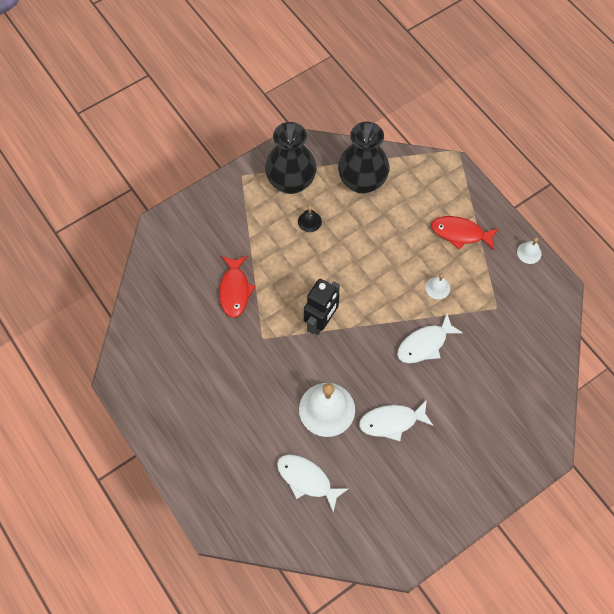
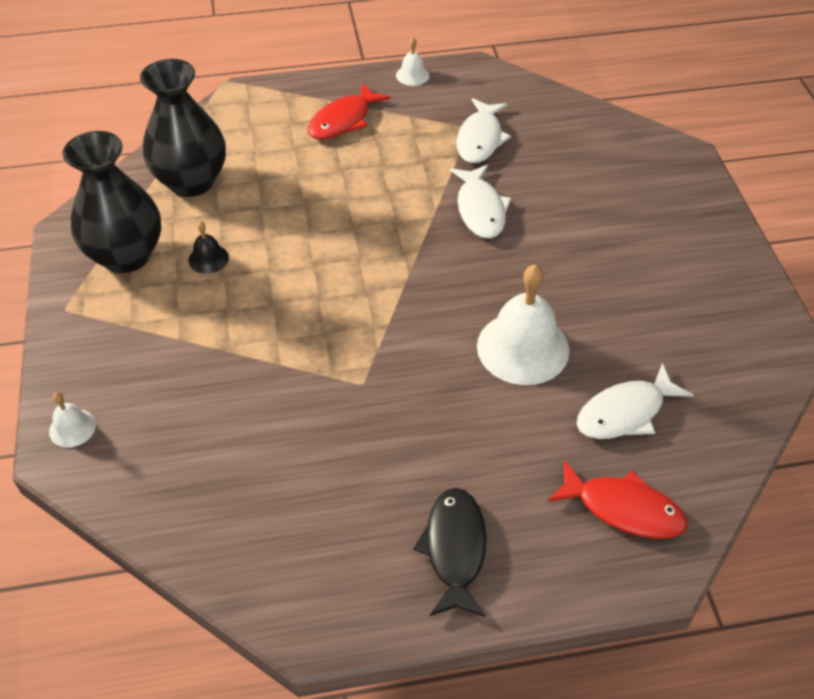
camera: 65 degrees left, 15 degrees down
red fish [219,256,256,318] -> red fish moved to [548,460,687,539]
black robot [304,279,340,335] -> none
white fish [359,400,434,441] -> white fish moved to [456,98,511,163]
white bell [425,273,450,299] -> white bell moved to [49,392,96,448]
none -> black fish [413,488,486,617]

